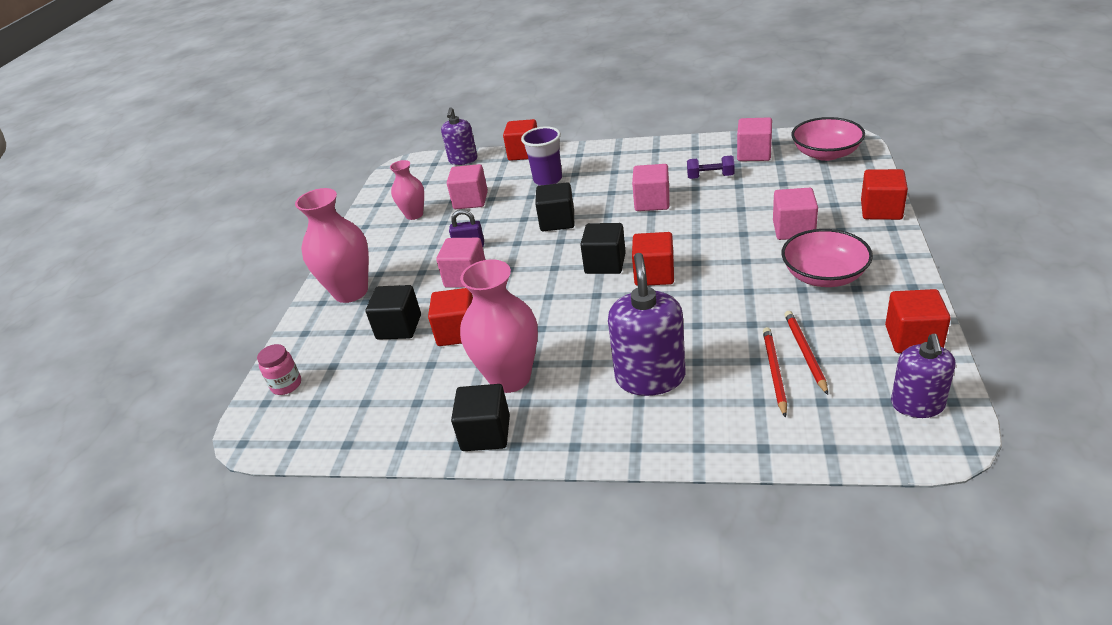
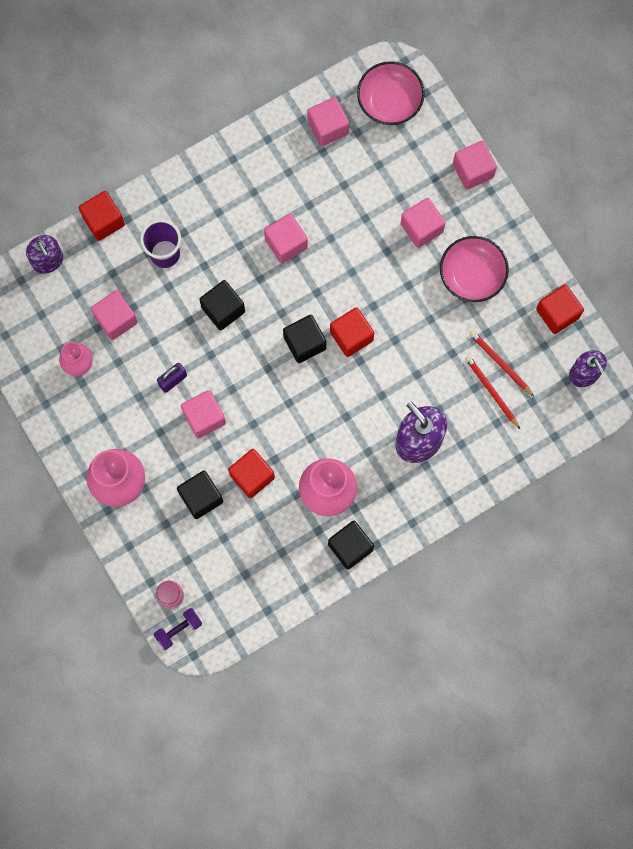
camera: 45 degrees left, 40 degrees up
purple dumbbell [687,155,734,179] -> purple dumbbell moved to [154,608,202,650]
red cube [861,169,908,220] -> pink cube [453,141,497,190]

